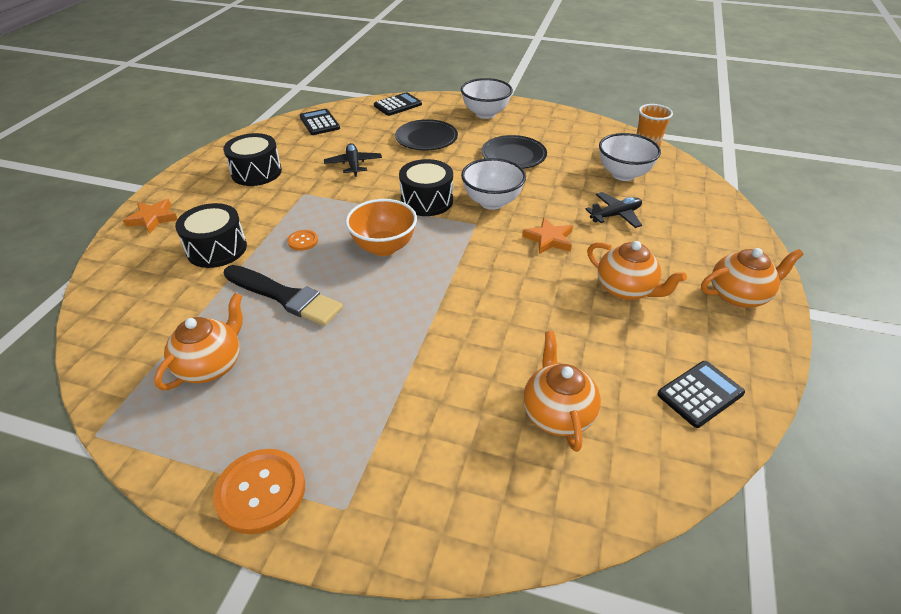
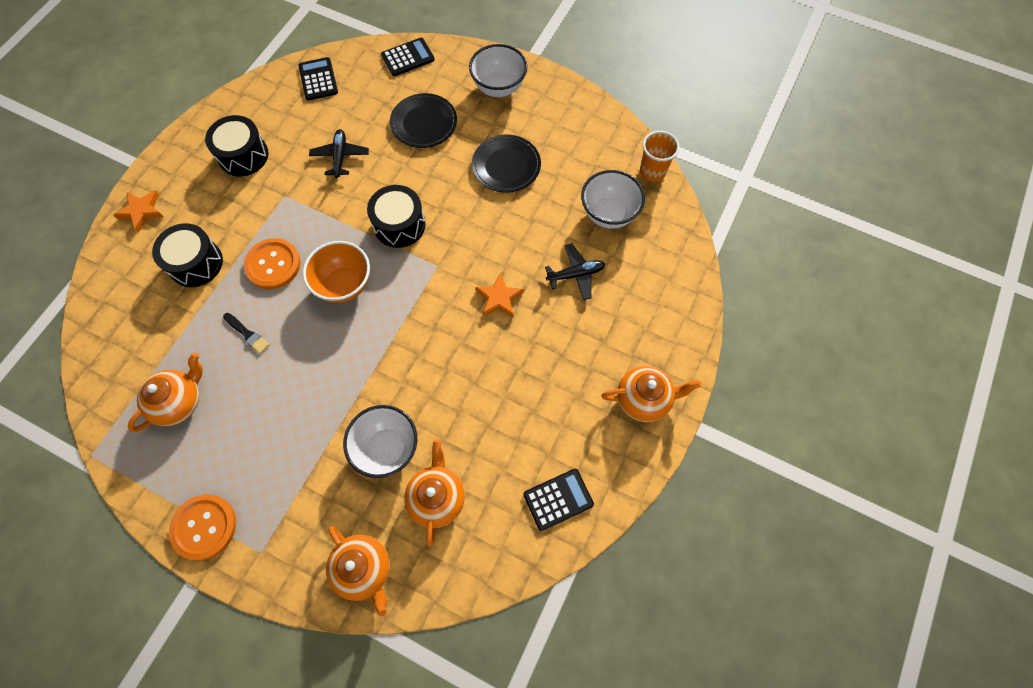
camera: 10 degrees right, 25 degrees up
black brush [224,265,343,326] -> black brush [223,313,269,354], size x0.48
orange button [287,230,318,251] -> orange button [244,238,301,289], size x1.95
white bowl [461,158,526,210] -> white bowl moved to [343,405,417,478]
orange teapot [587,241,687,300] -> orange teapot moved to [326,526,390,616]

